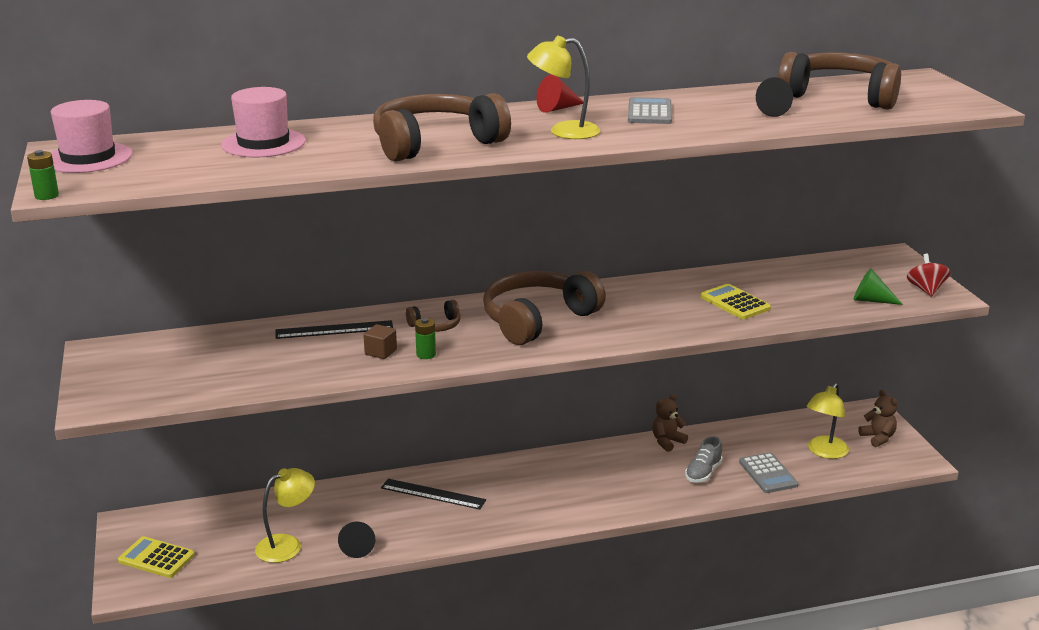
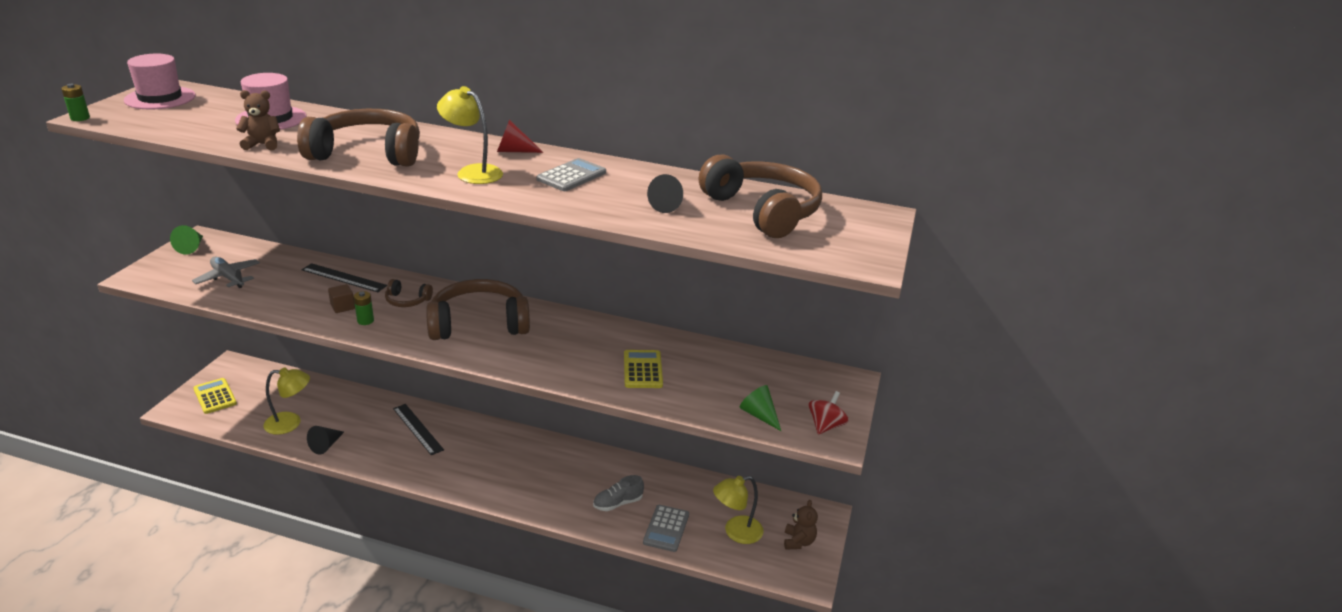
camera: 30 degrees right, 5 degrees up
brown teddy bear [652,394,688,452] -> brown teddy bear moved to [236,90,280,150]
none -> green cone [170,225,203,255]
none -> grey plane [192,257,260,288]

